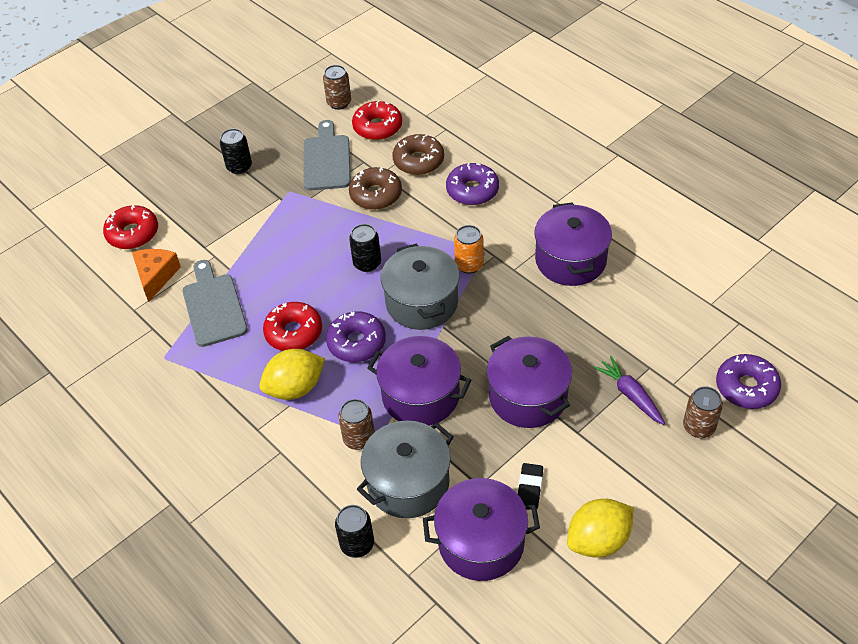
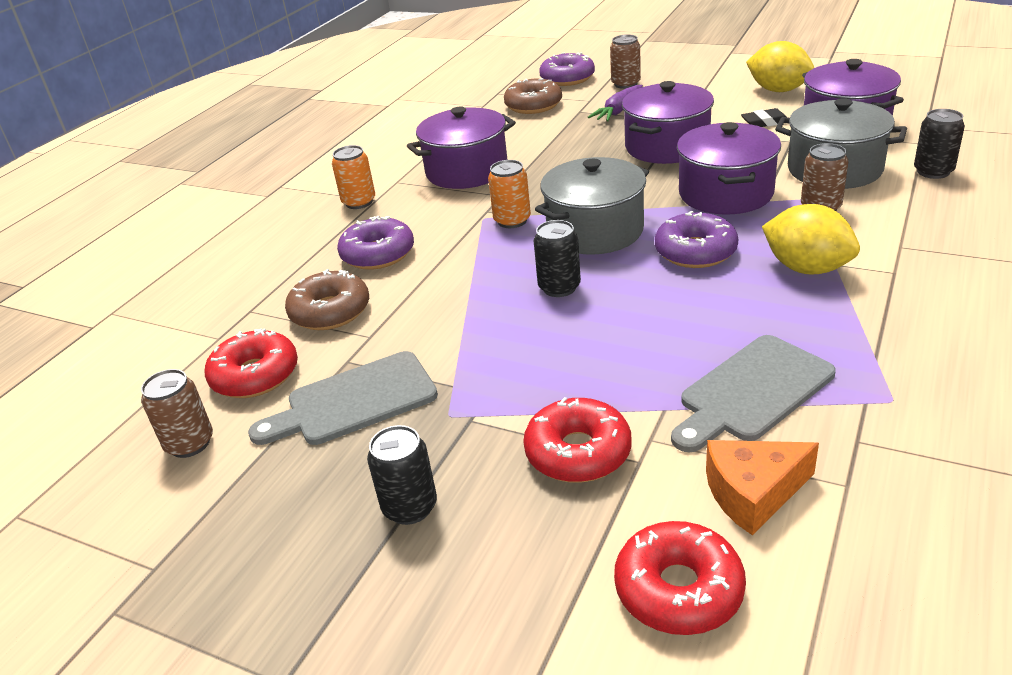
camera: 110 degrees left, 15 degrees down
red donut [263,302,322,351] -> red donut moved to [523,397,632,483]
brown donut [349,167,402,210] -> brown donut moved to [504,78,562,114]
none -> orange can [332,145,375,209]

